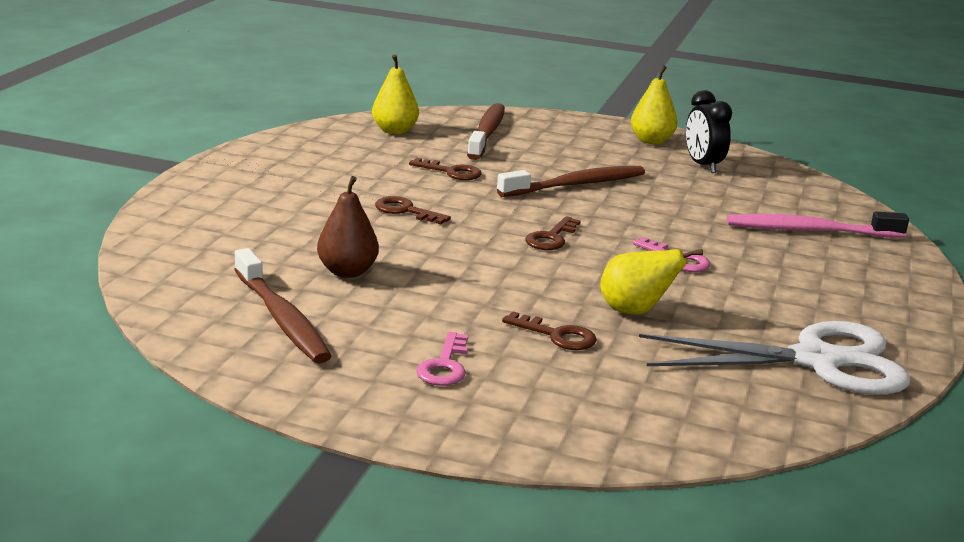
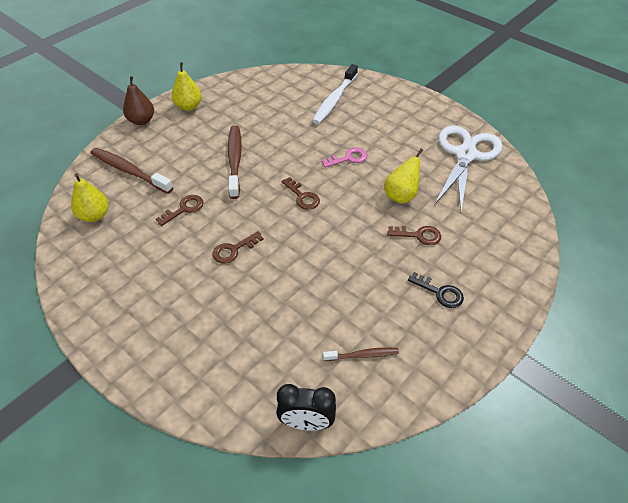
camera: 65 degrees left, 25 degrees up
brown toothbrush [234,248,332,364] -> brown toothbrush [323,347,399,361], size x0.55
brown pear [317,176,379,278] -> brown pear moved to [123,76,154,125]
pink key [416,332,468,386] -> black key [408,272,464,308]
brown key [502,312,597,350] -> brown key turned 45 degrees clockwise [387,226,441,245]
black clock [686,90,732,173] -> black clock moved to [276,384,336,431]
pink toothbrush [727,211,909,238] -> white toothbrush [312,64,358,124]

